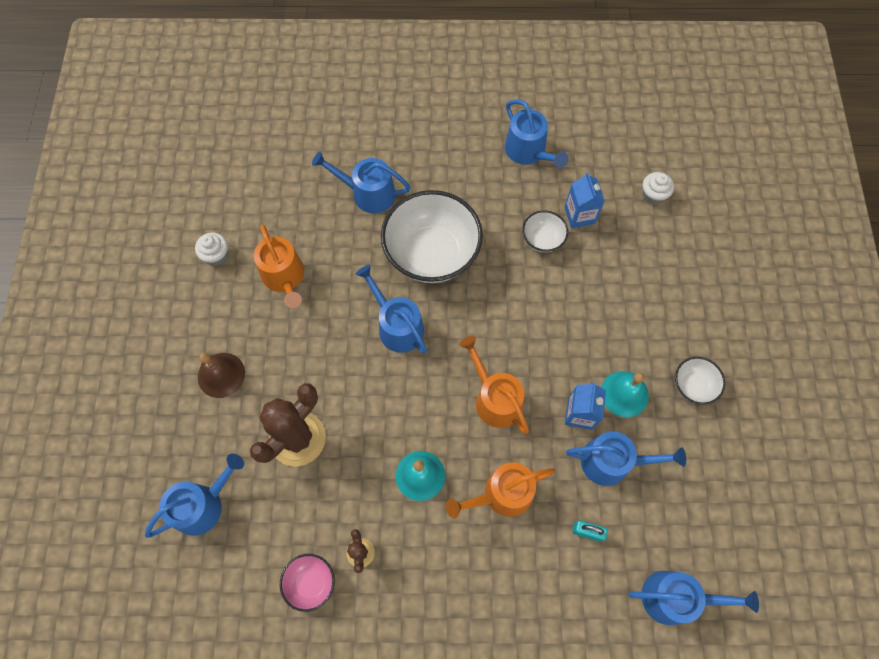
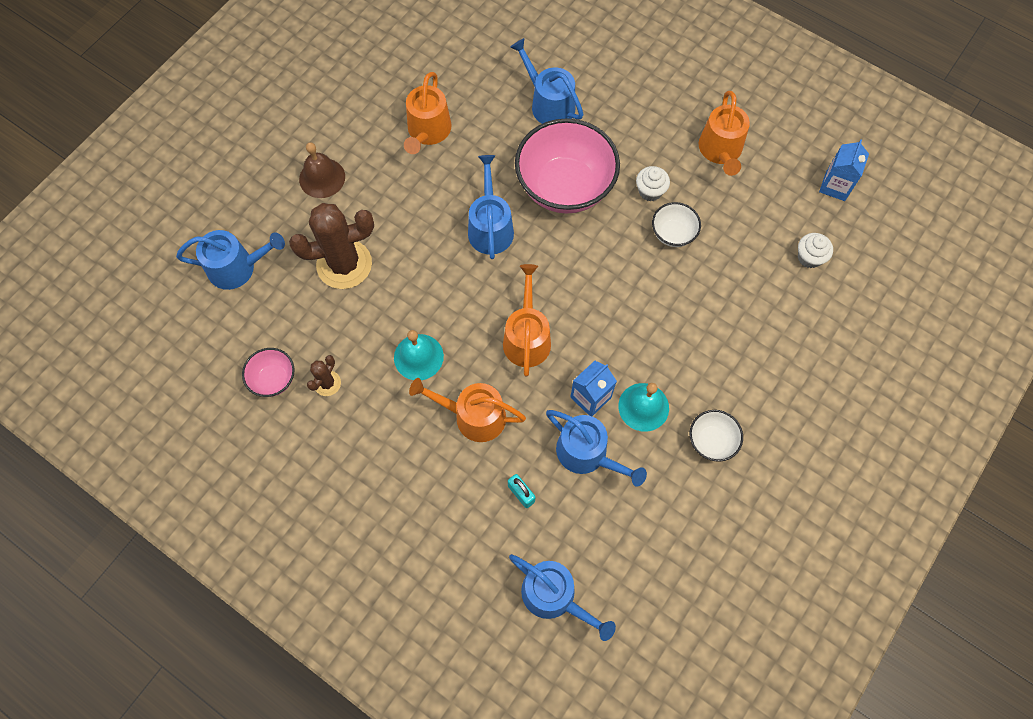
camera: 35 degrees right, 0 degrees up
white cupcake [195,233,228,266] -> white cupcake moved to [636,166,670,201]
white bowl [381,190,483,283] -> pink bowl [515,118,620,214]
blue watering can [505,99,568,168] -> orange watering can [699,91,750,176]
blue carton [565,172,605,228] -> blue carton moved to [819,140,869,201]

